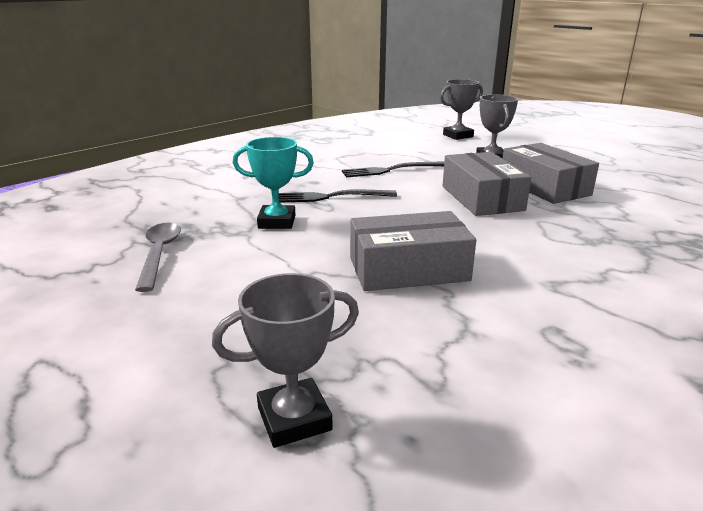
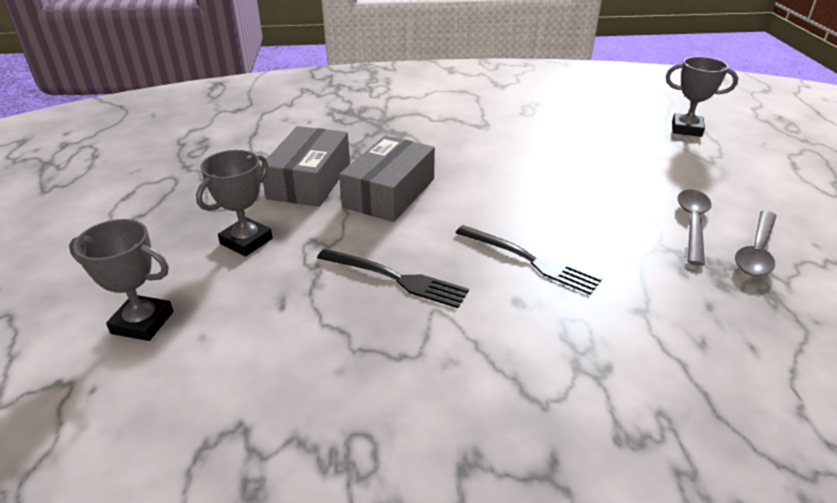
camera: 140 degrees left, 10 degrees up
turquoise trophy [233,137,314,229] -> none
grey box [350,211,476,291] -> none
none -> grey spoon [677,189,711,266]

